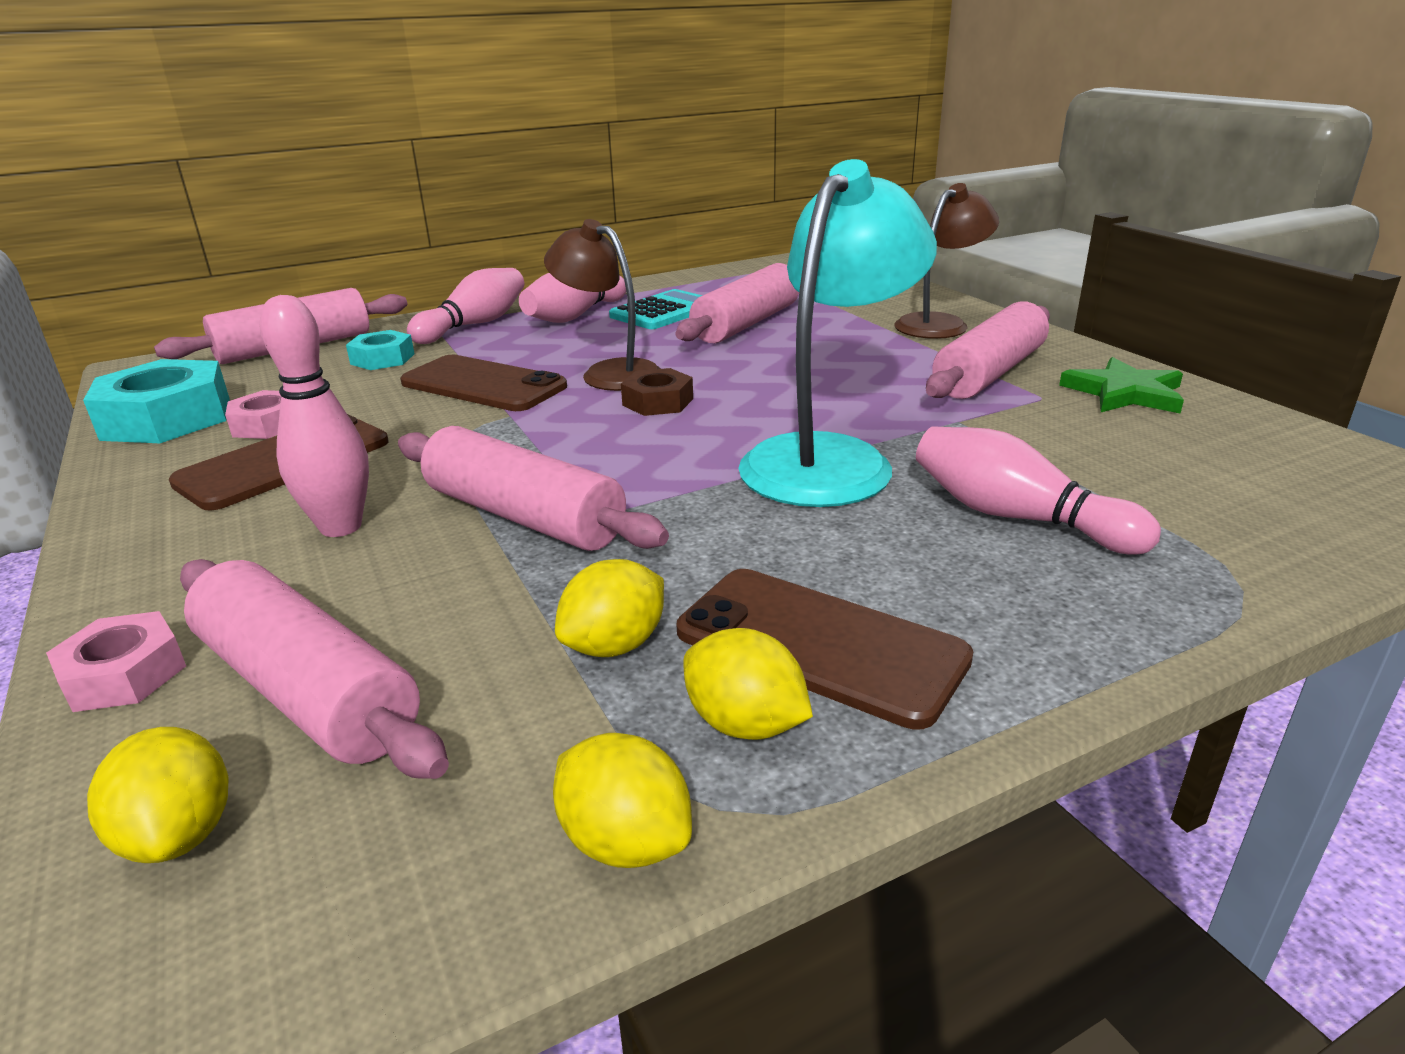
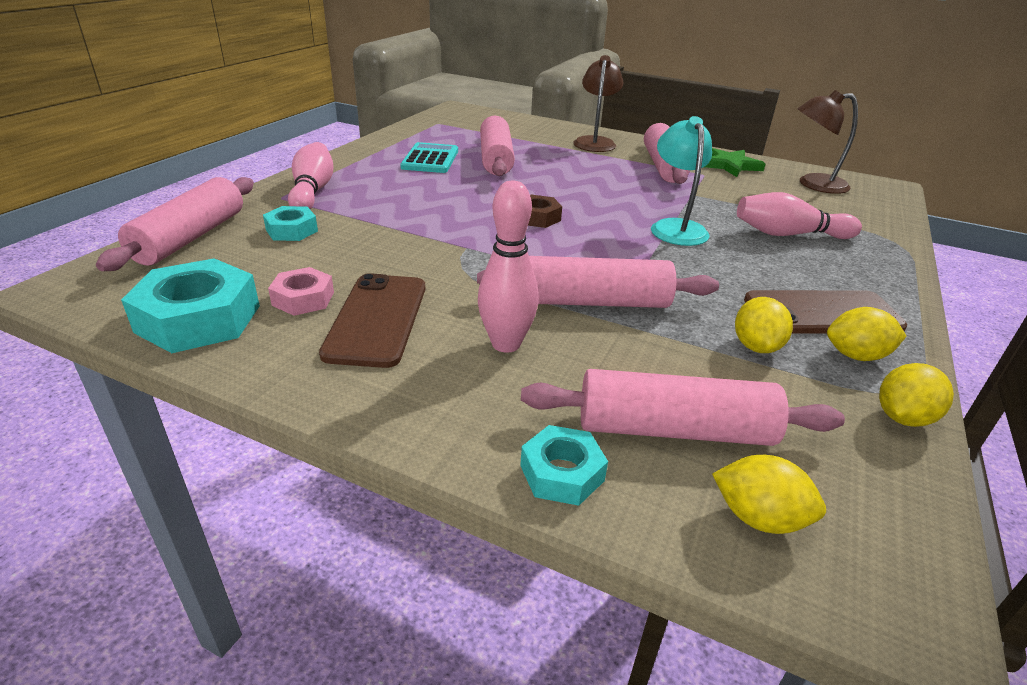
camera: 40 degrees left, 5 degrees up
pink nut [46,611,186,712] -> turquoise nut [520,425,608,506]
brown phone [400,355,567,411] -> none
pink bowling pin [519,273,626,323] -> none
brown lamp [544,219,661,391] -> brown lamp moved to [798,90,858,194]
yellow lemon [553,733,692,868] -> yellow lemon turned 45 degrees counterclockwise [879,363,954,427]
turquoise lamp [738,159,937,507] -> turquoise lamp [651,116,712,246], size x0.66

